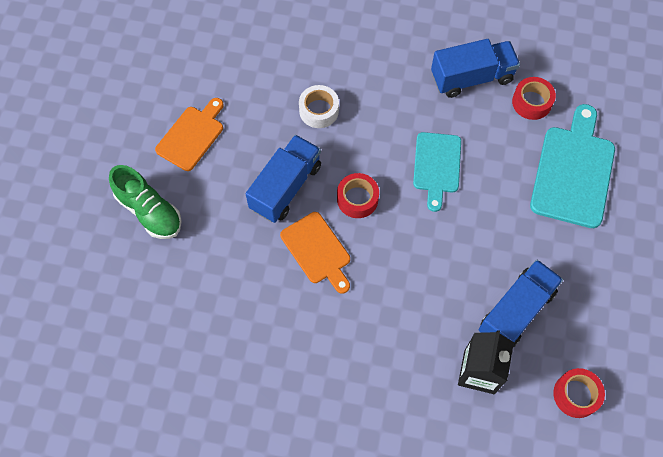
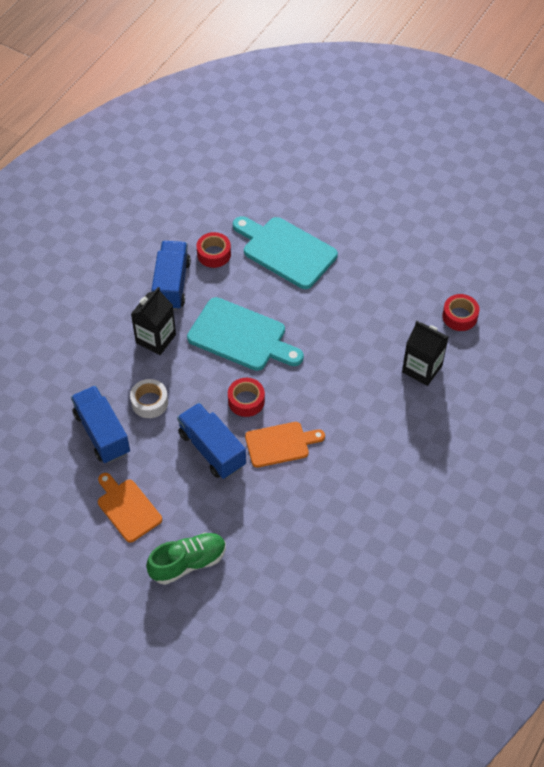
camera: 70 degrees left, 10 degrees down
turquoise cutting board [413,132,461,212] -> turquoise cutting board [187,297,304,371], size x1.56
blue truck [479,259,563,347] -> blue truck moved to [71,386,130,464]
none -> black carton [131,287,176,355]

